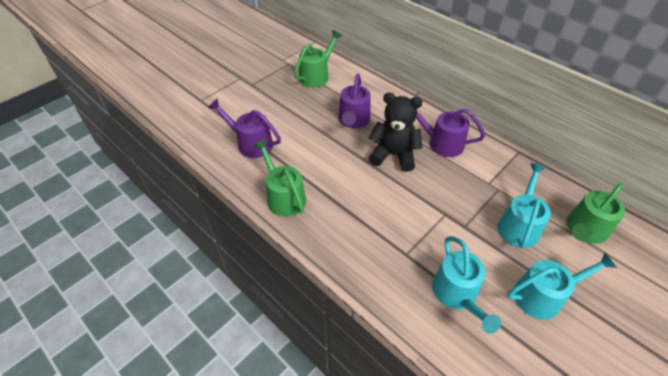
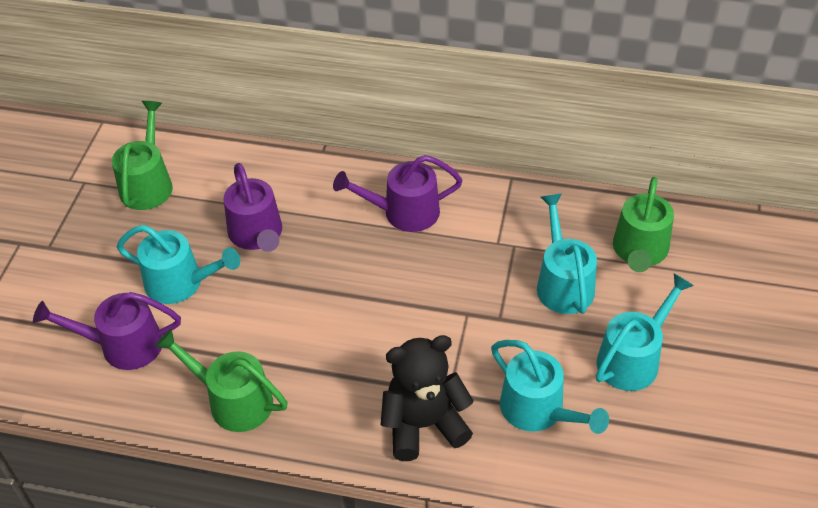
camera: 30 degrees left, 0 degrees up
black teddy bear [369,93,423,172] -> black teddy bear moved to [381,335,474,461]
none -> turquoise watering can [117,225,240,304]

